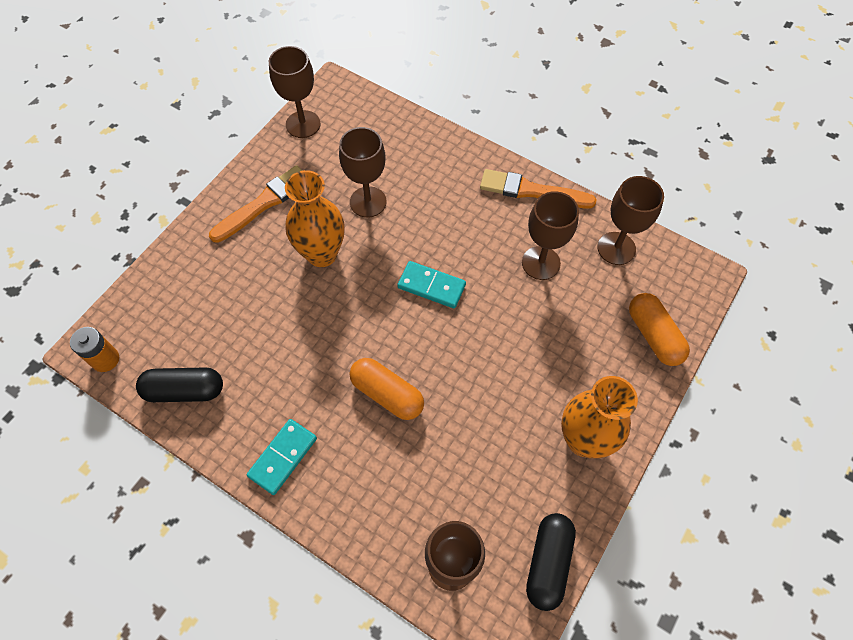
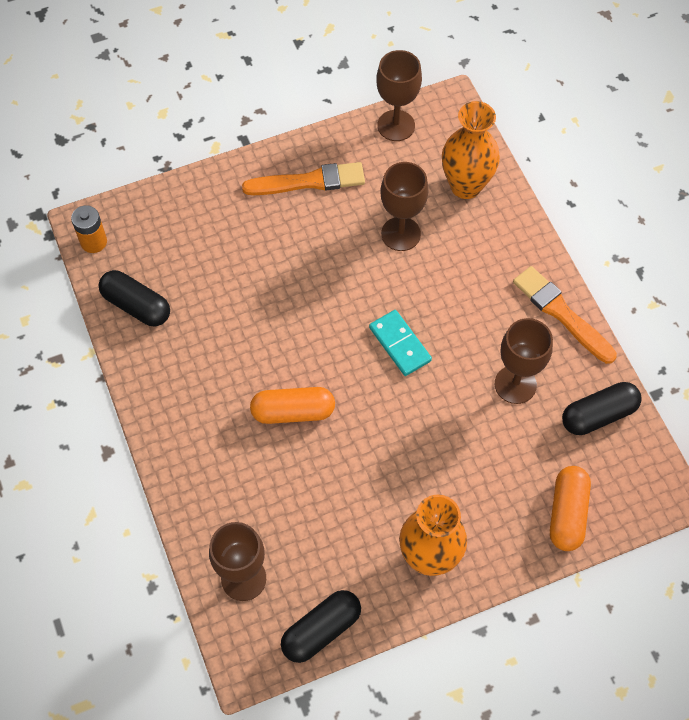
camera: 35 degrees right, 0 degrees up
turquoise domino [246,419,317,495] -> none
orange vase [285,170,345,267] -> orange vase moved to [442,101,500,199]
orange capsule [350,358,424,420] -> orange capsule turned 75 degrees counterclockwise [250,387,335,424]
brown goblet [597,176,664,265] -> black capsule [562,382,642,435]

